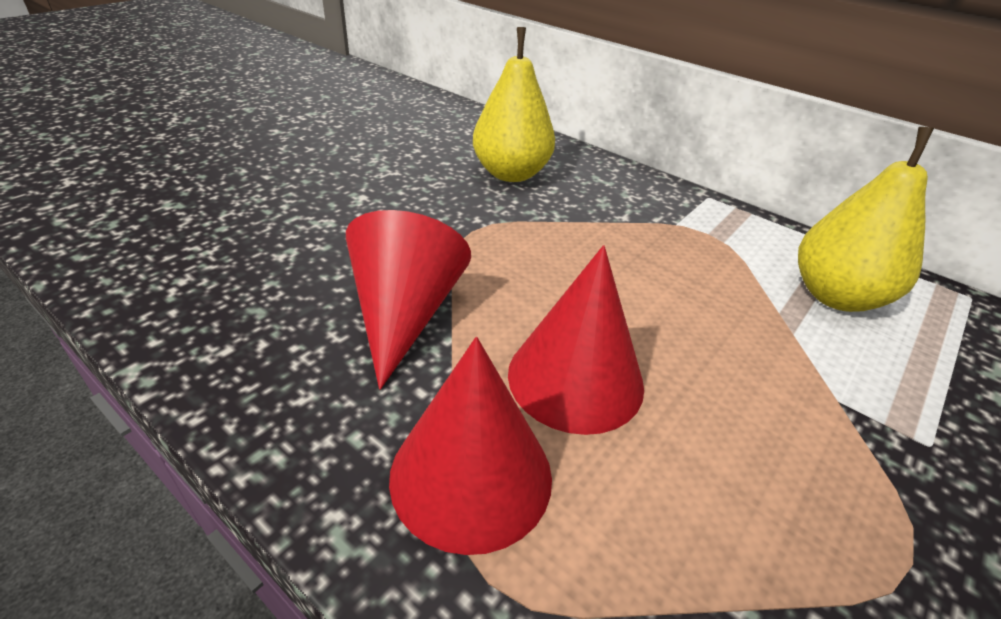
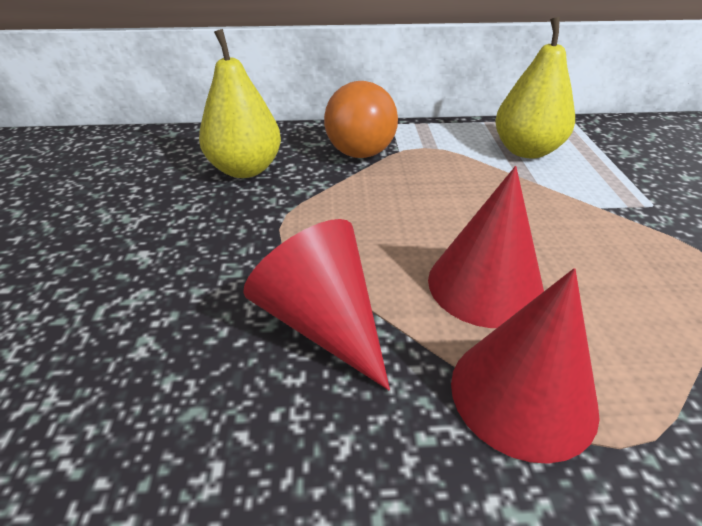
camera: 40 degrees left, 0 degrees up
none -> orange ball [324,81,398,158]

